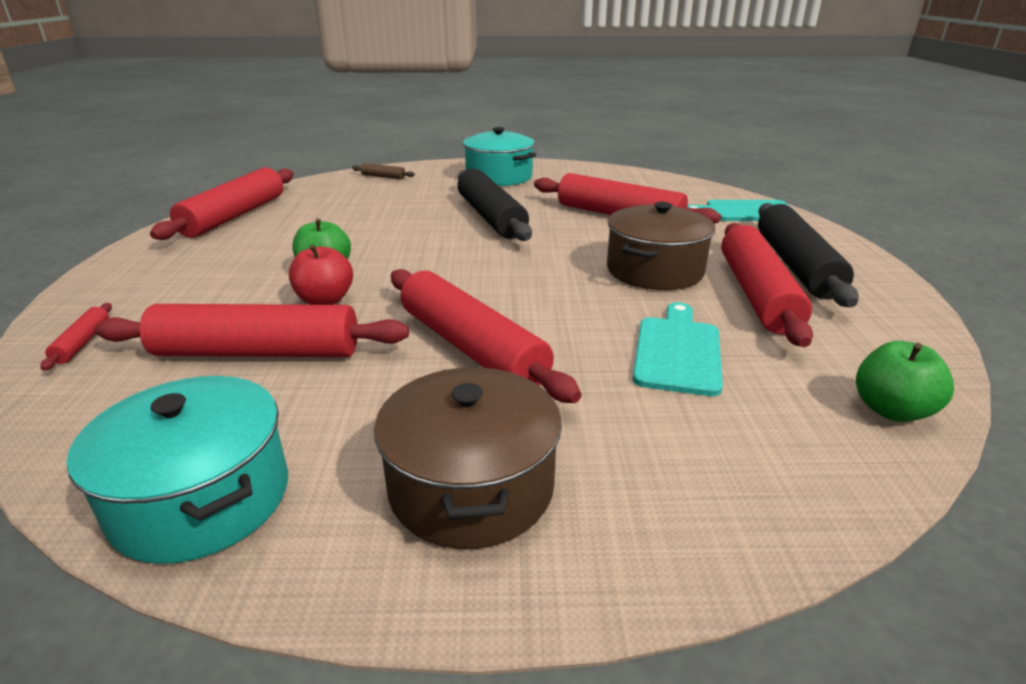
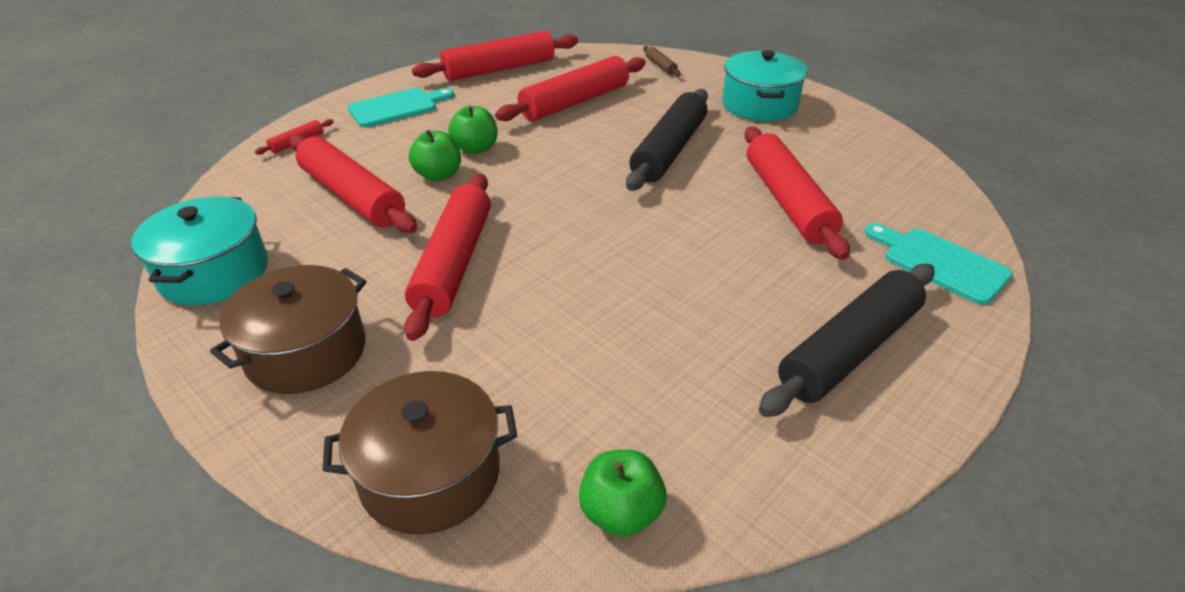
camera: 45 degrees right, 10 degrees up
red apple [289,245,353,305] -> green apple [409,130,461,181]
brown pot [607,202,715,290] -> brown pot moved to [322,371,517,535]
turquoise cutting board [633,302,723,396] -> turquoise cutting board moved to [347,88,454,127]
red rolling pin [721,223,813,347] -> red rolling pin moved to [495,56,646,121]

